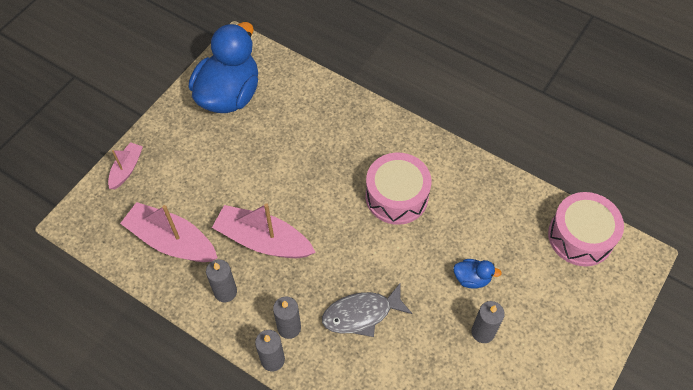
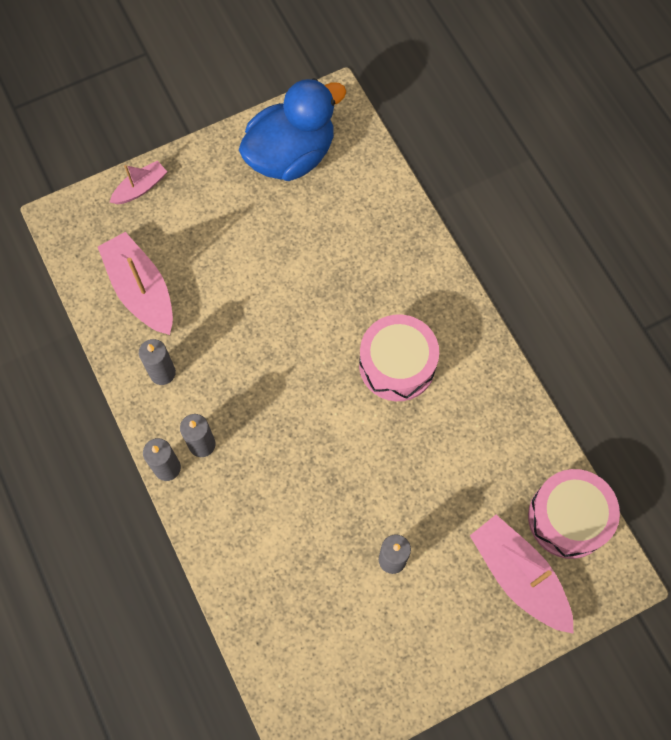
camera: 30 degrees right, 10 degrees up
pink boat [212,203,316,258] -> pink boat moved to [470,515,574,634]
grey fish [322,282,412,337] -> none
blue duck [453,259,502,289] -> none

